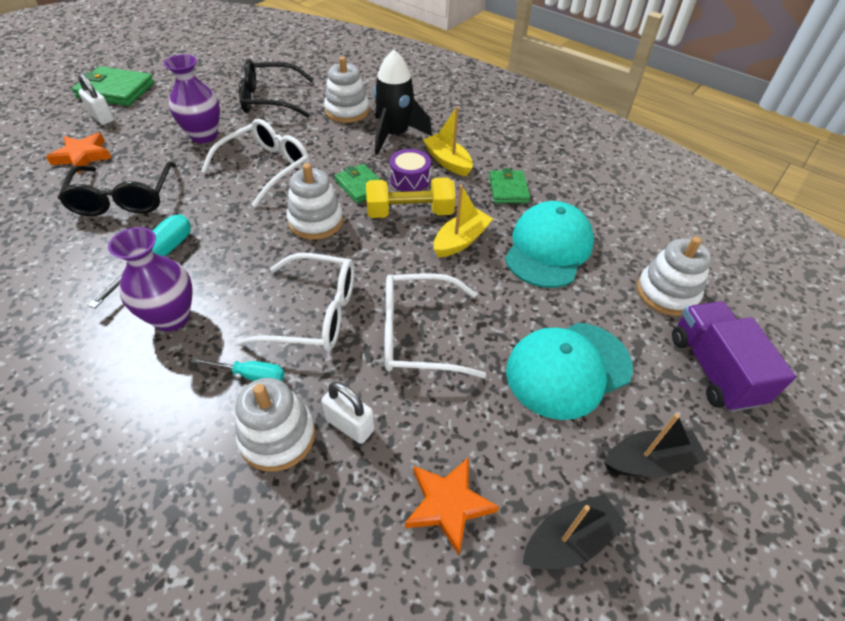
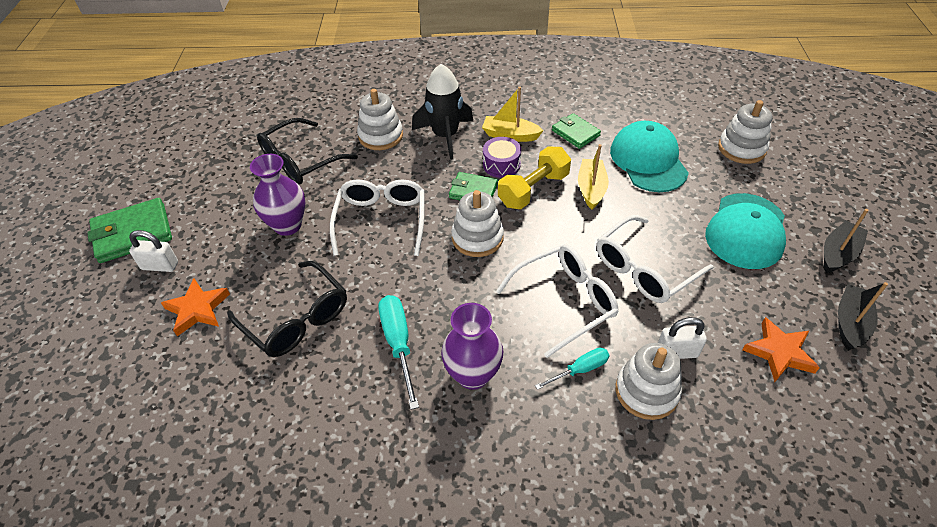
camera: 35 degrees left, 0 degrees up
purple truck [672,301,796,412] -> none

